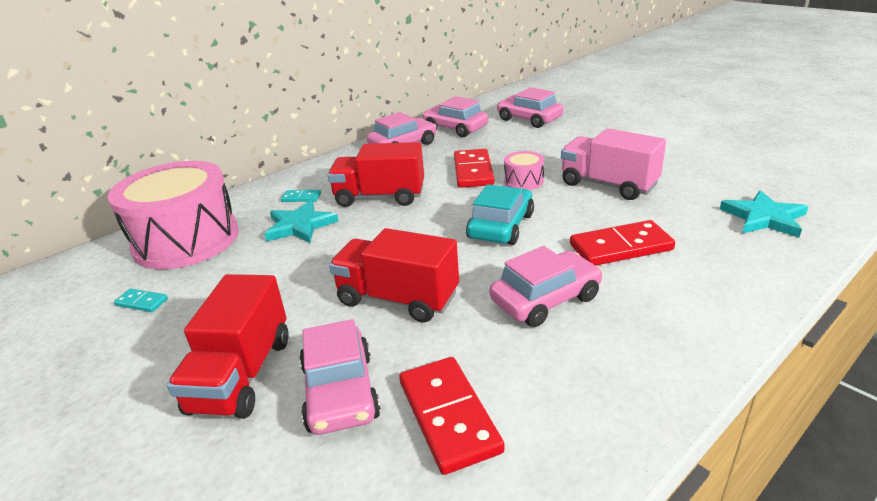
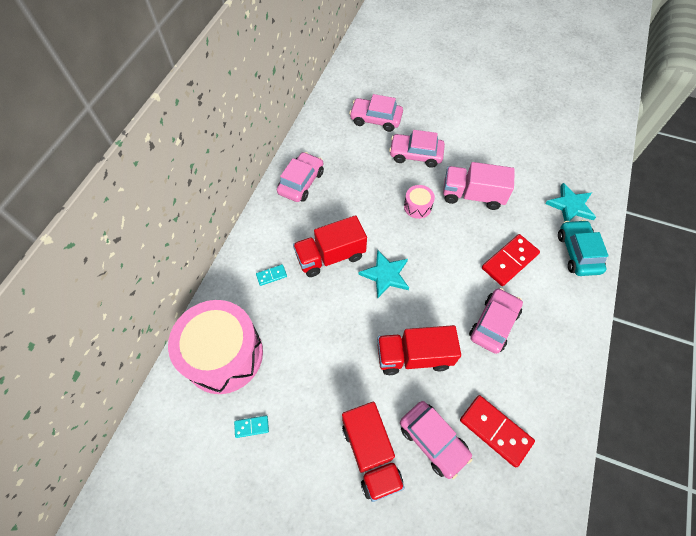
camera: 30 degrees left, 30 degrees up
turquoise star [264,200,338,243] -> turquoise star moved to [359,250,409,299]
pink car [422,96,489,137] -> pink car moved to [389,130,445,168]
red domino [454,149,495,188] -> none
turquoise car [466,184,534,245] -> turquoise car moved to [558,220,609,276]

